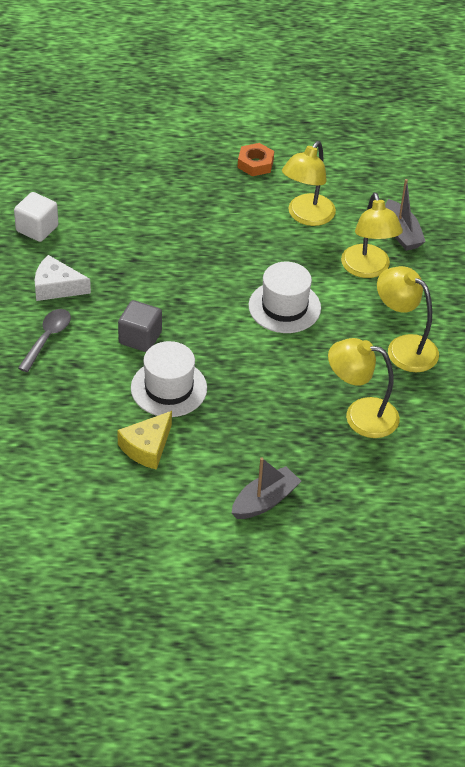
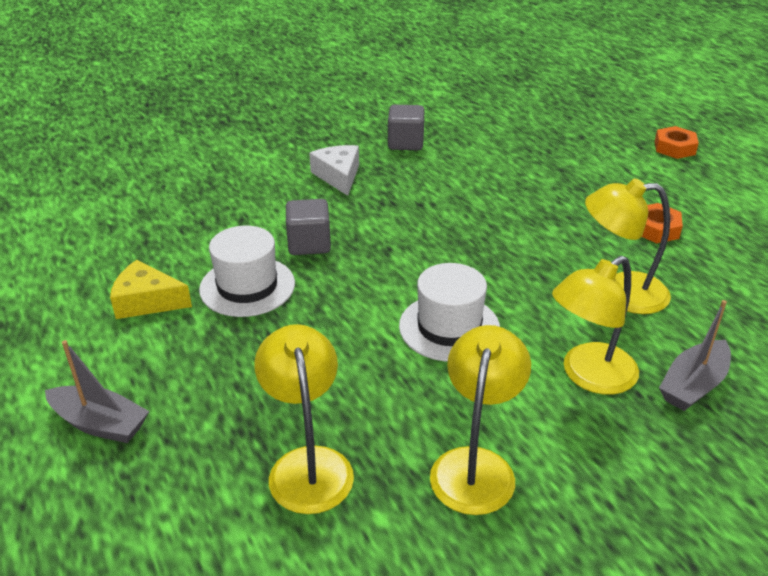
camera: 65 degrees right, 10 degrees down
white cube [14,192,58,242] -> grey cube [388,105,425,150]
grey spoon [18,309,71,372] -> none
none -> orange nut [655,126,699,159]

